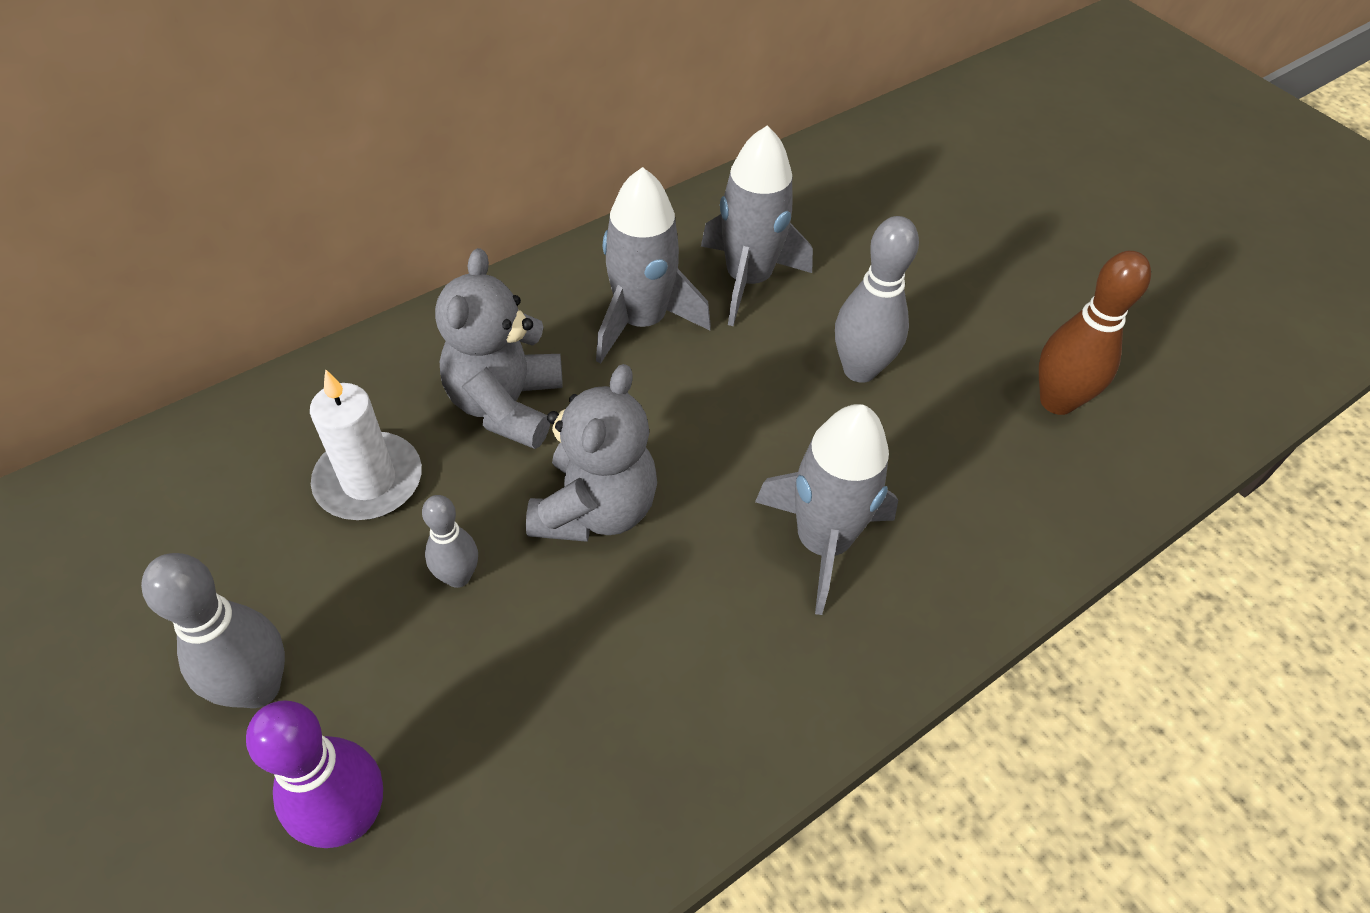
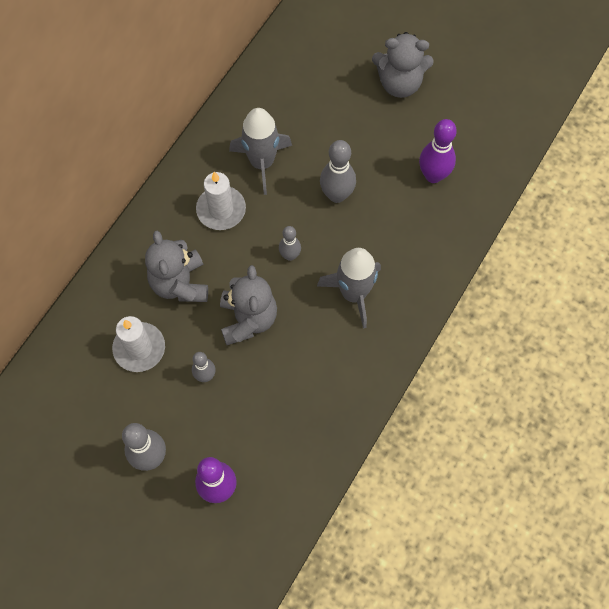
camera: 20 degrees left, 15 degrees up
grey rocket [596,167,711,364] -> white candle [196,172,246,230]
brown bowling pin [1039,251,1151,415] -> purple bowling pin [419,119,457,183]
none -> grey bowling pin [279,226,301,261]
none -> grey teddy bear [372,32,434,98]

